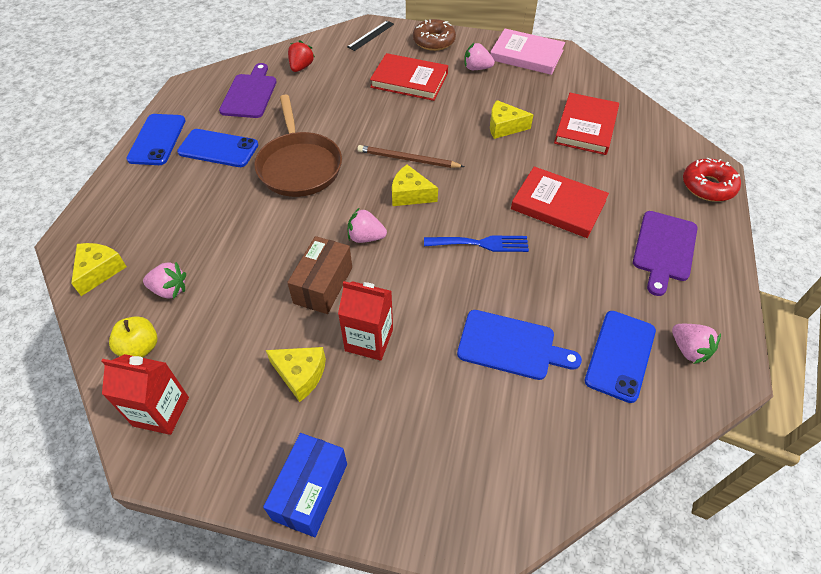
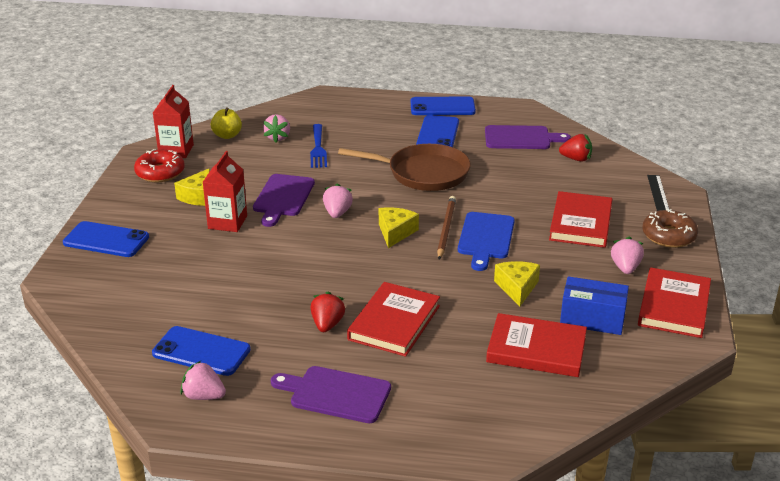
camera: 85 degrees right, 20 degrees down
yellow cheese [71,243,127,296] -> none
brown pan [255,94,342,197] -> brown pan turned 150 degrees counterclockwise [338,144,471,191]
blue box [263,433,347,537] -> blue box moved to [560,276,629,335]
brown box [287,236,352,314] -> purple cutting board [253,174,315,227]
black ruler [347,20,394,51] -> black ruler turned 60 degrees clockwise [647,175,670,211]
blue fork [424,235,529,252] -> blue fork moved to [310,124,327,168]
blue cutting board [457,310,582,380] -> blue cutting board moved to [458,212,515,271]
pink book [490,29,565,75] -> red book [638,268,711,338]
pink strawberry [672,324,721,364] -> pink strawberry turned 60 degrees clockwise [181,361,226,400]
red donut [683,157,741,202] -> red donut moved to [134,149,185,182]
none -> blue phone [63,221,149,257]
none -> red strawberry [311,291,345,332]

